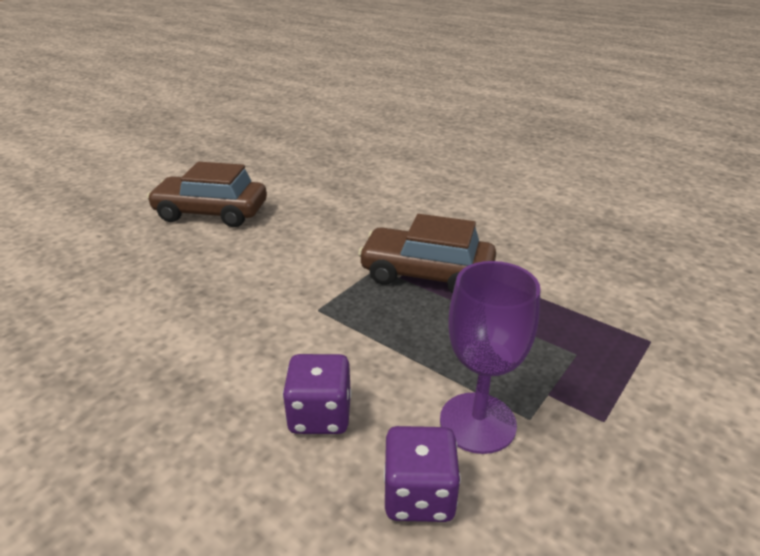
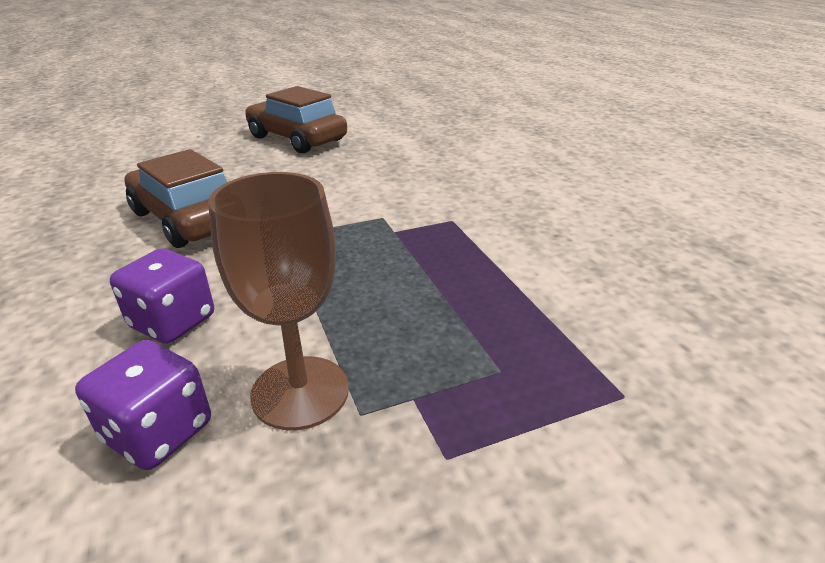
camera: 30 degrees right, 0 degrees up
brown car [358,214,496,294] -> brown car moved to [124,149,227,248]
purple goblet [440,261,541,454] -> brown goblet [208,172,349,430]

